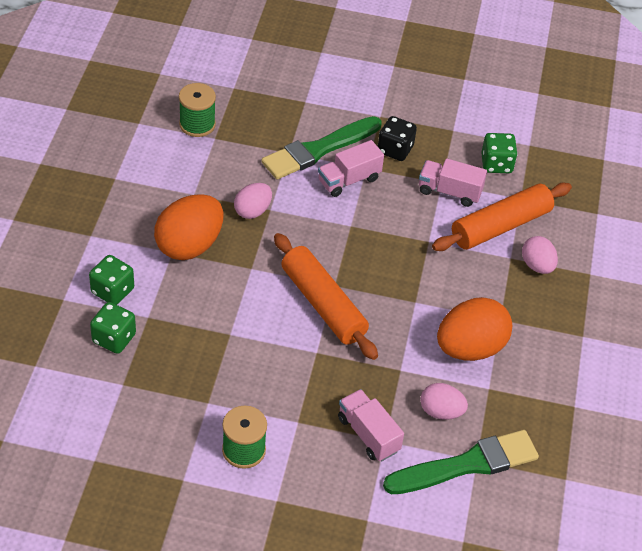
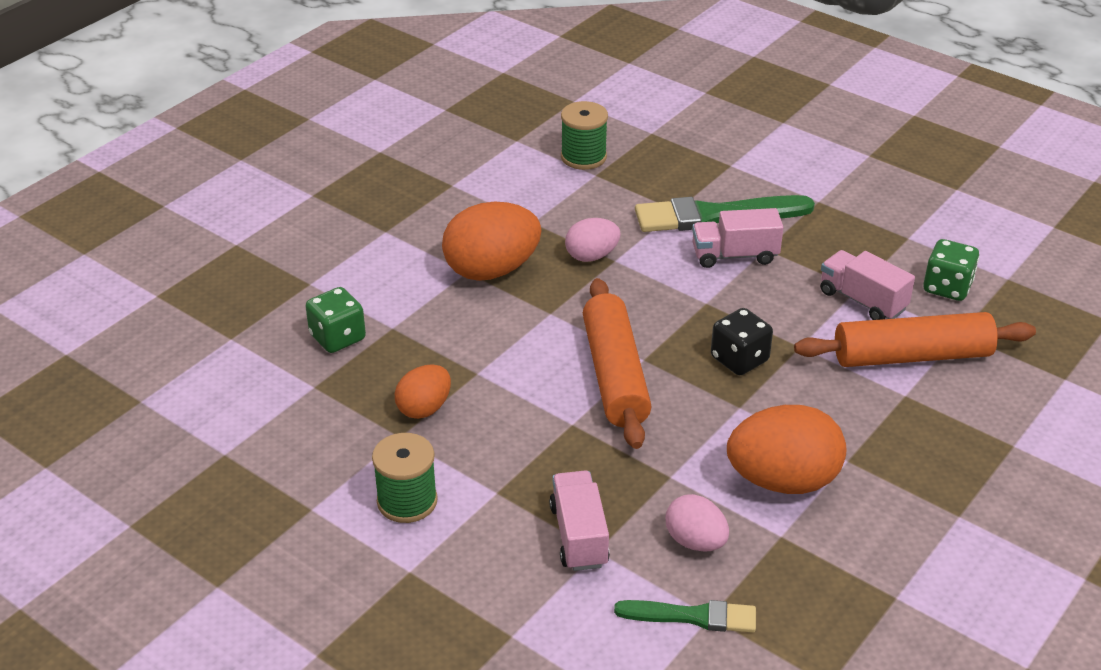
camera: 30 degrees right, 10 degrees down
green dice [89,255,134,305] -> none
black dice [378,116,417,161] -> black dice moved to [711,308,773,375]
green brush [383,430,539,494] -> green brush [614,600,756,633], size x0.58
pink egg [522,236,558,274] -> none
none -> orange egg [395,364,451,419]

